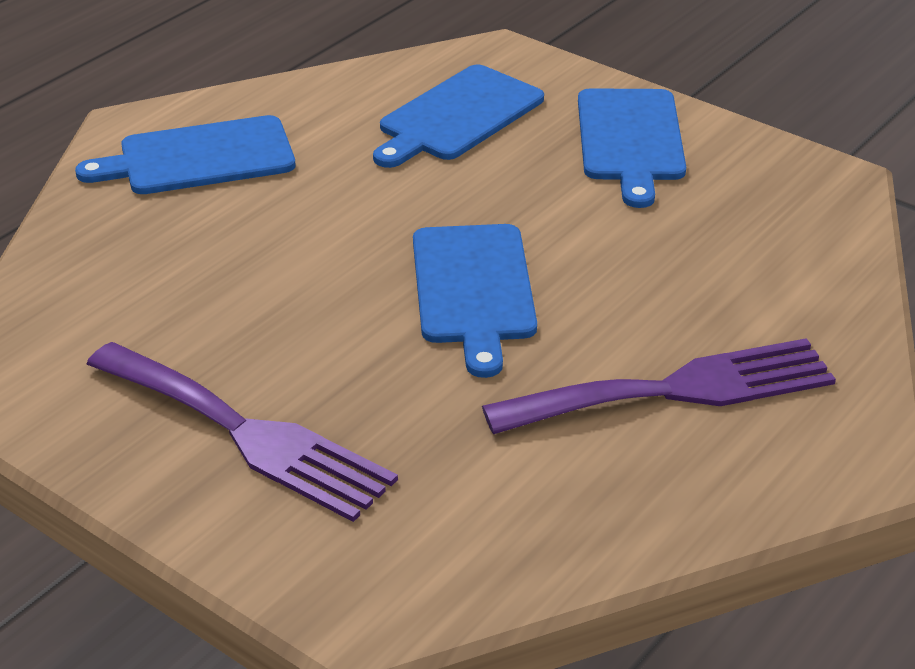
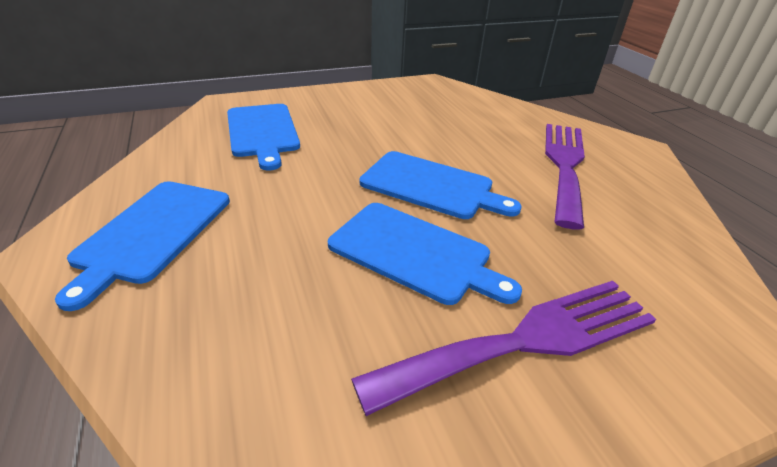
camera: 60 degrees left, 0 degrees up
blue cutting board [578,88,686,208] -> blue cutting board moved to [328,203,522,305]

